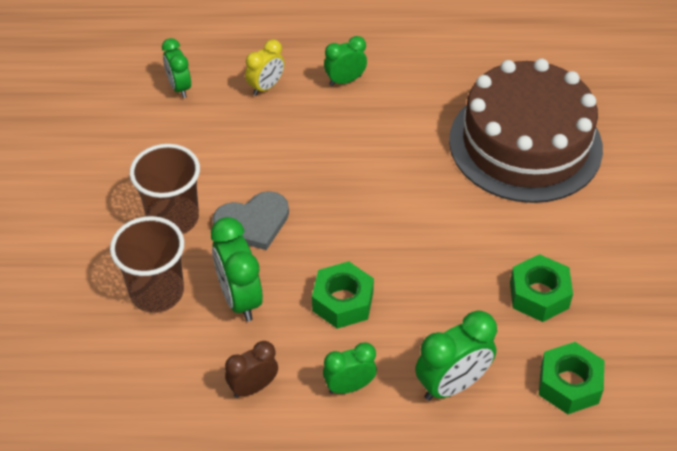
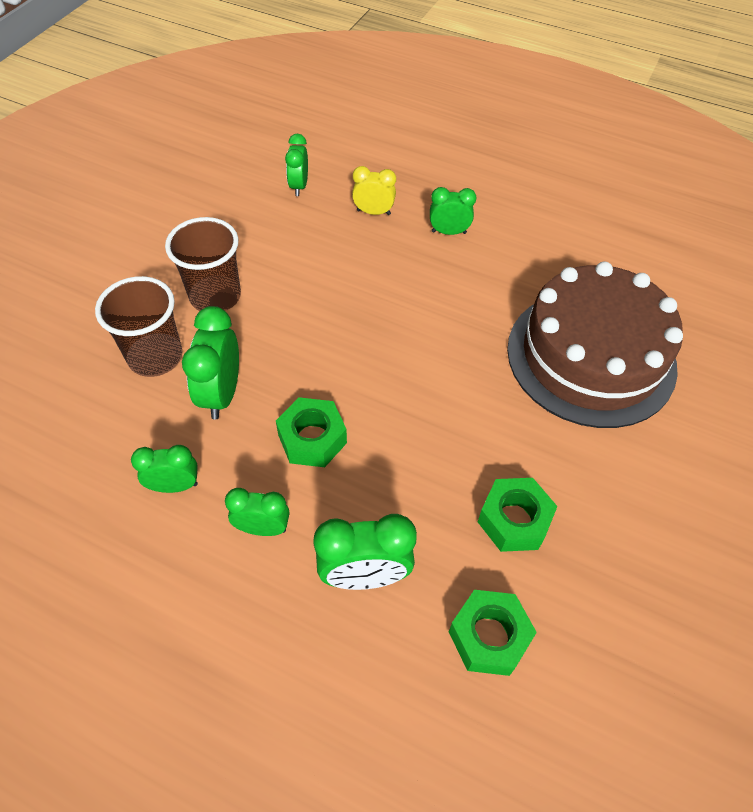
camera: 25 degrees right, 5 degrees up
grey heart [212,191,289,250] -> none
brown clock [225,341,278,398] -> green clock [131,445,198,493]
yellow clock [245,39,285,96] -> yellow clock turned 150 degrees counterclockwise [352,166,396,215]

